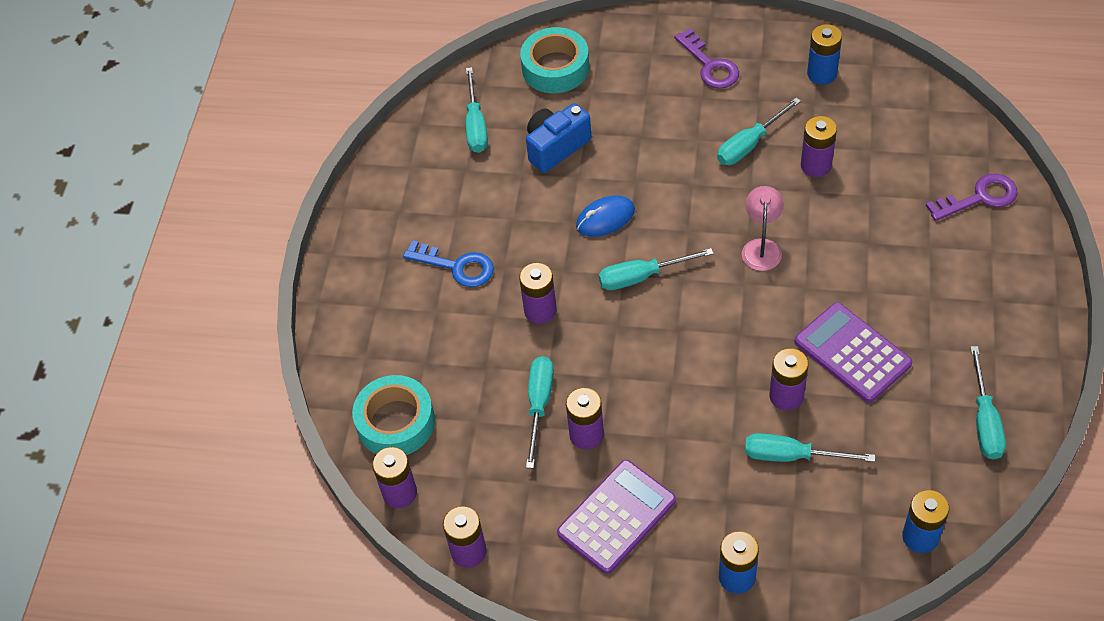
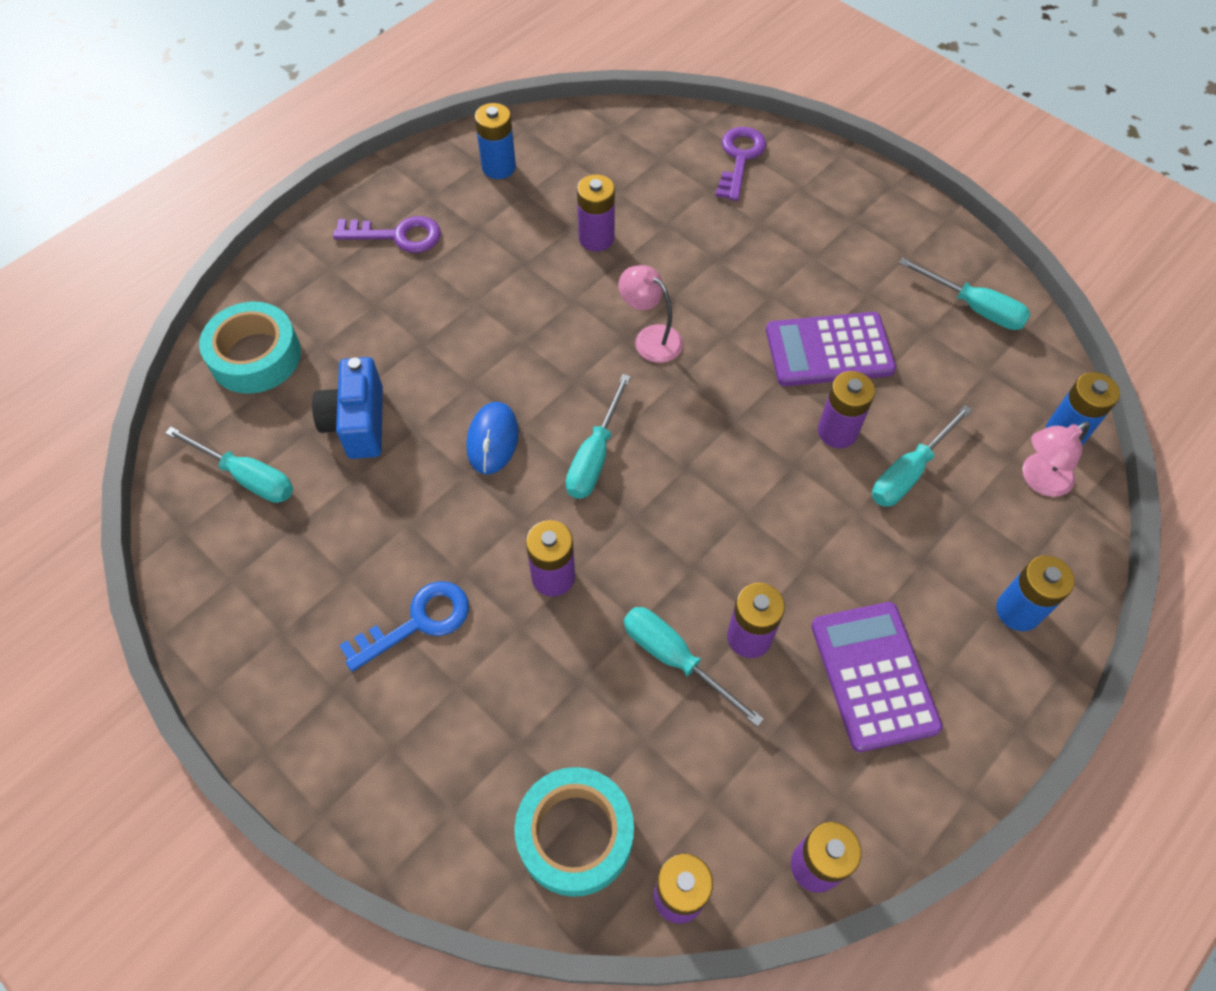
camera: 60 degrees left, 5 degrees up
turquoise screwdriver [717,98,801,165] -> none
none -> pink lamp [1022,422,1090,497]

